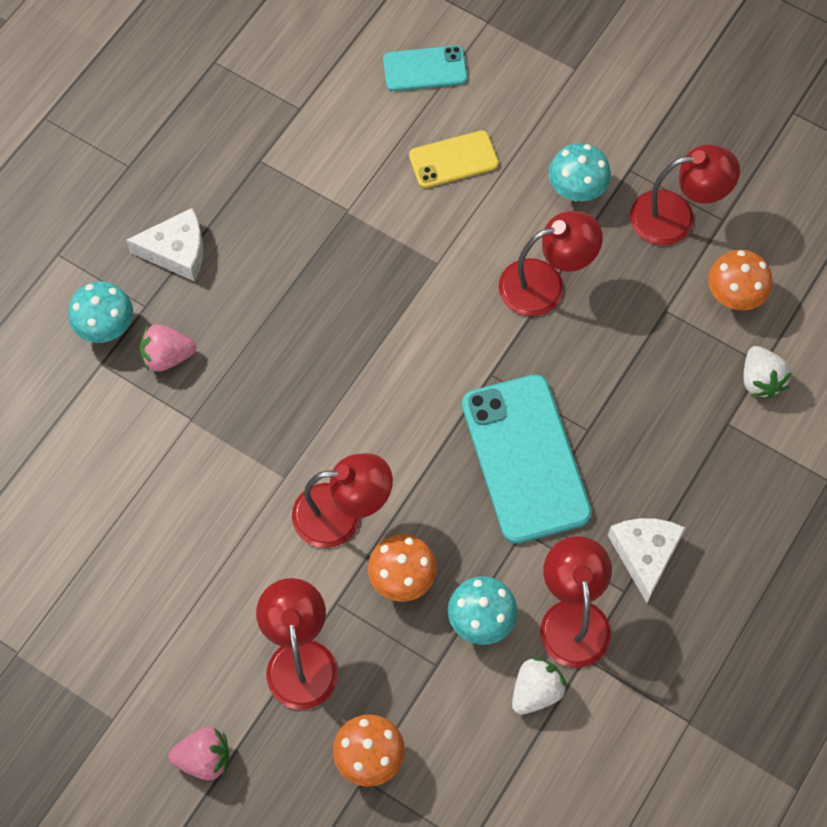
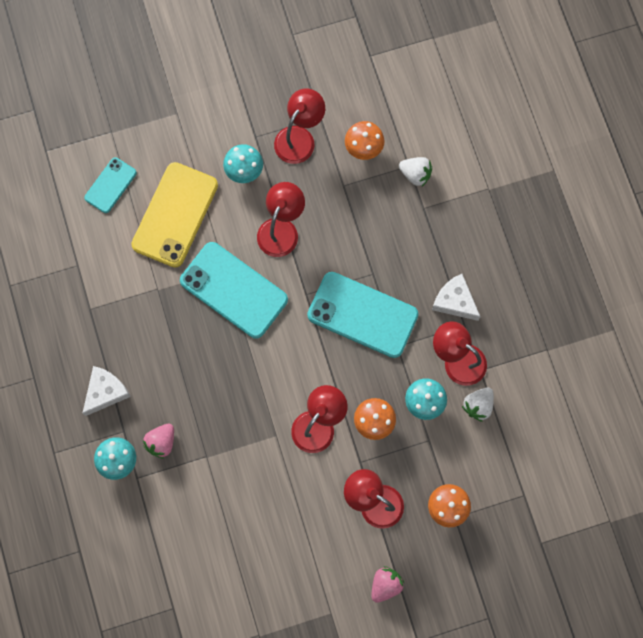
camera: 50 degrees left, 10 degrees up
yellow phone [409,130,499,188] -> yellow phone [131,162,218,268], size x1.85
white strawberry [512,657,567,715] -> white strawberry turned 135 degrees counterclockwise [462,388,494,422]
none -> turquoise phone [180,242,288,339]

